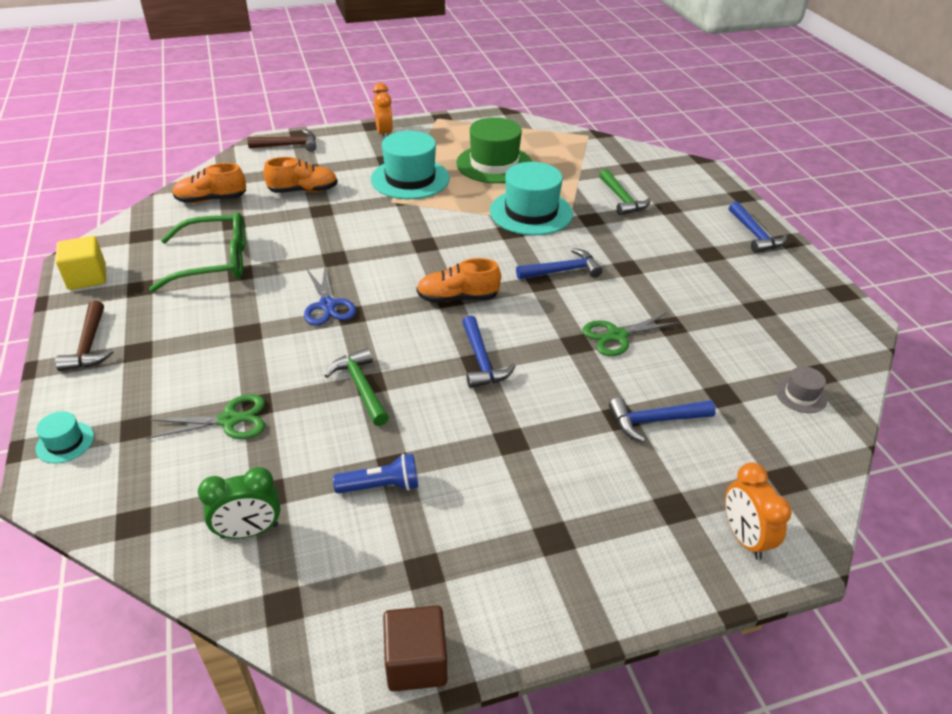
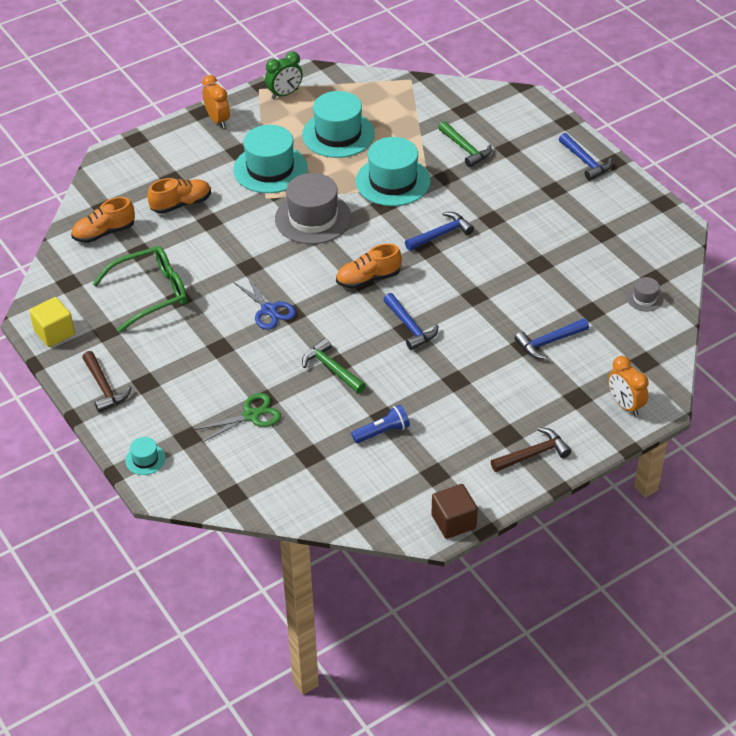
camera: 15 degrees left, 5 degrees up
green clock [198,467,280,539] -> green clock moved to [265,51,303,99]
brown hammer [248,130,316,151] -> brown hammer moved to [491,427,571,472]
green hat [456,117,532,183] -> turquoise hat [302,91,375,158]
green scissors [582,311,681,356] -> none
none -> grey hat [275,173,351,244]

